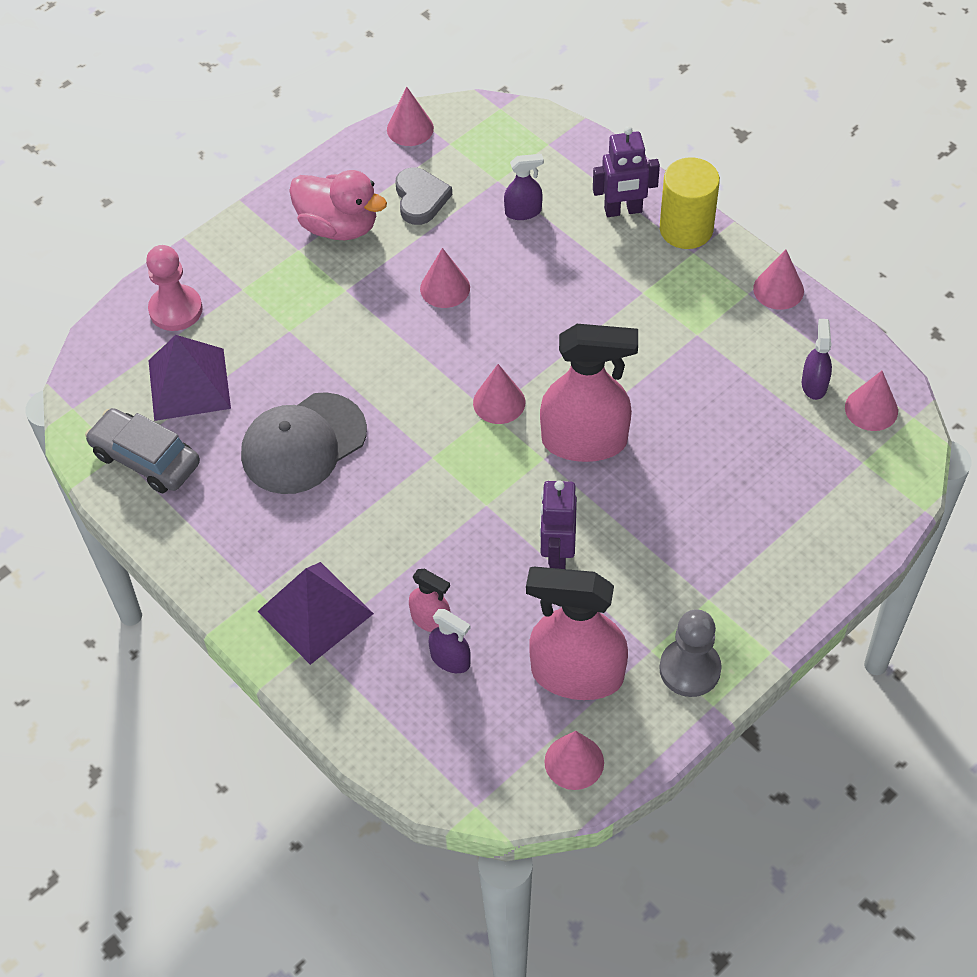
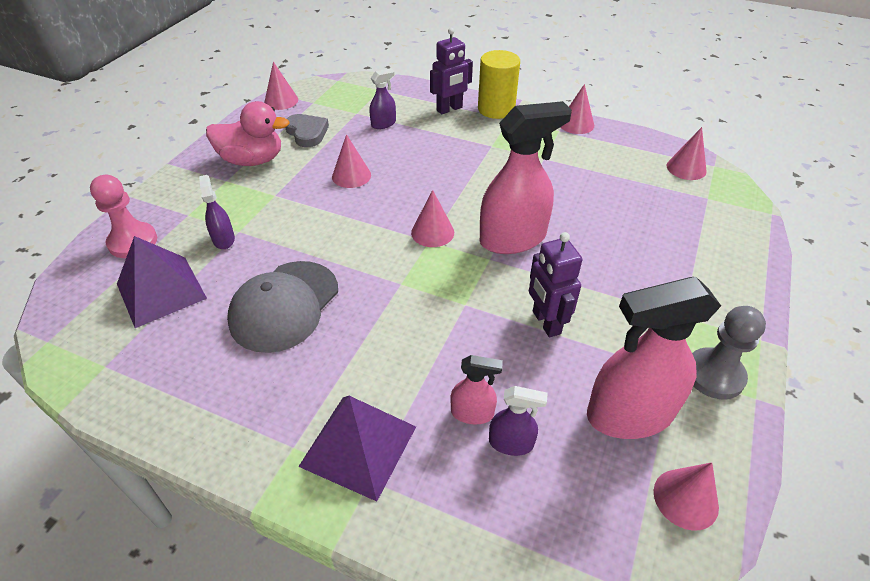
camera: 25 degrees left, 10 degrees down
grey car [85,408,200,493] -> none
purple spray bottle [802,319,832,400] -> purple spray bottle moved to [199,175,235,249]

